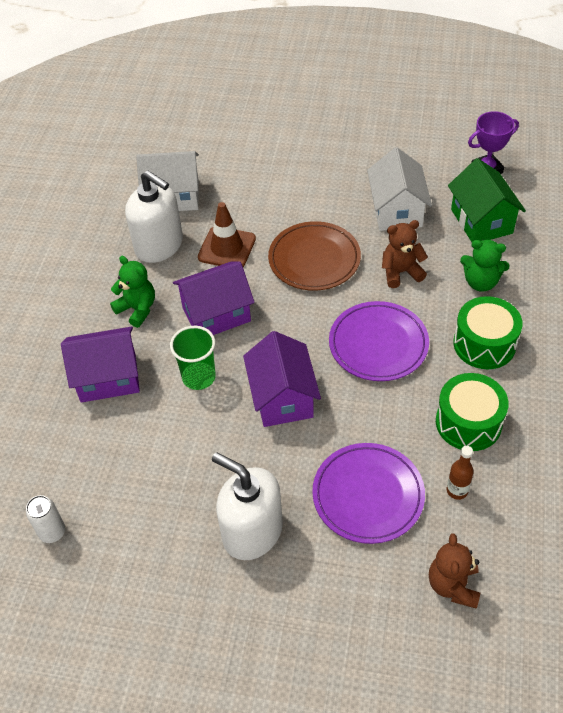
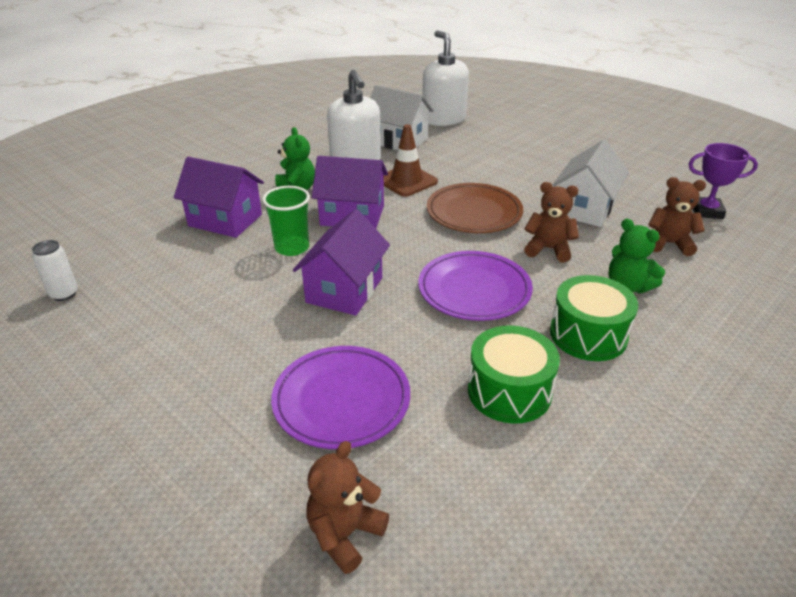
camera: 30 degrees right, 15 degrees down
white soap dispenser [212,453,283,560] -> white soap dispenser moved to [422,30,469,126]
brown bottle [447,446,474,500] -> none
green house [448,158,526,242] -> brown teddy bear [648,177,706,256]

